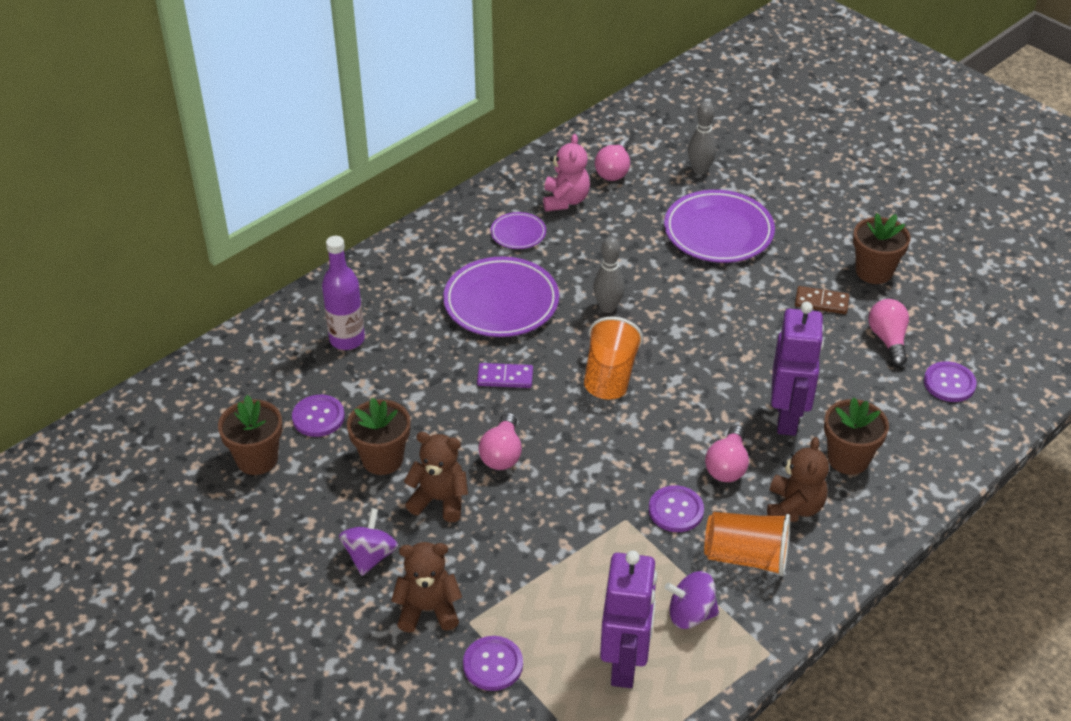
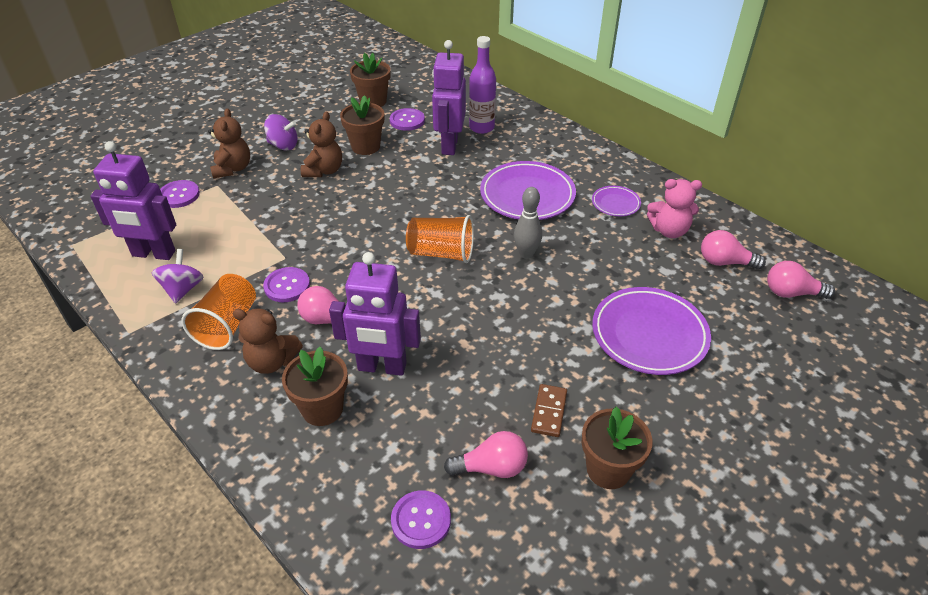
camera: 90 degrees right, 0 degrees up
purple domino [477,363,533,388] -> none
pink light bulb [478,413,522,470] -> pink light bulb moved to [767,261,835,299]
grey bowling pin [688,101,717,175] -> none
none -> purple robot [432,40,466,155]

